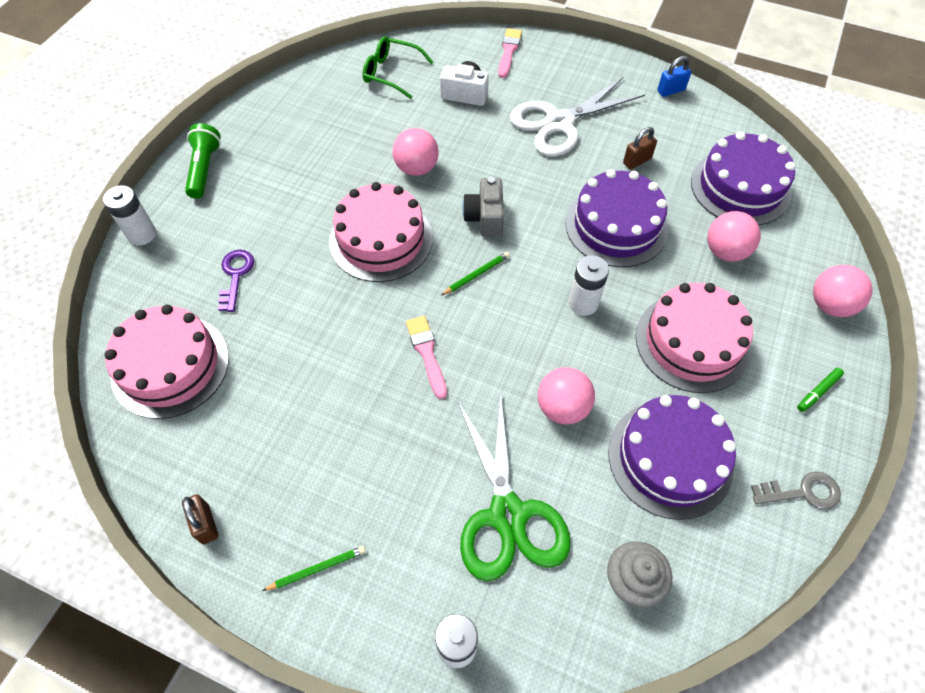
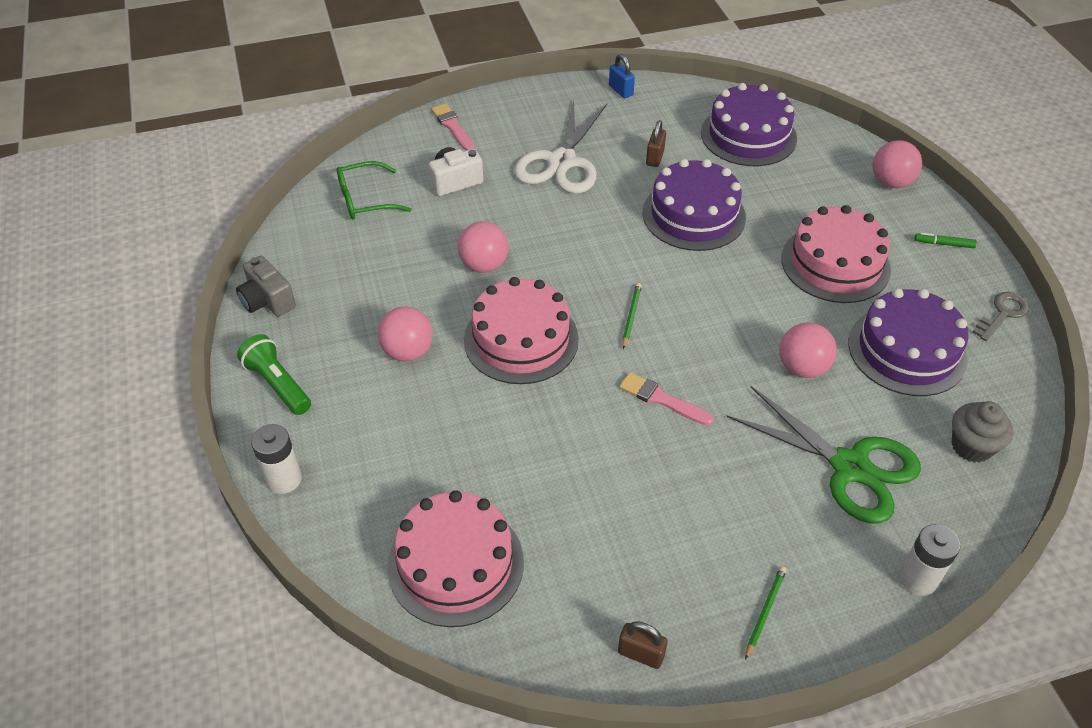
camera: 40 degrees left, 10 degrees down
purple key [218,250,254,312] -> none
grey camera [462,177,504,237] -> grey camera moved to [236,256,296,317]
white battery [568,256,609,316] -> none
blue padlock [657,56,691,97] -> blue padlock turned 60 degrees counterclockwise [609,54,635,98]
pink ball [707,211,761,262] -> pink ball moved to [377,307,433,361]
green marker [797,368,844,412] -> green marker turned 90 degrees clockwise [915,233,977,248]

